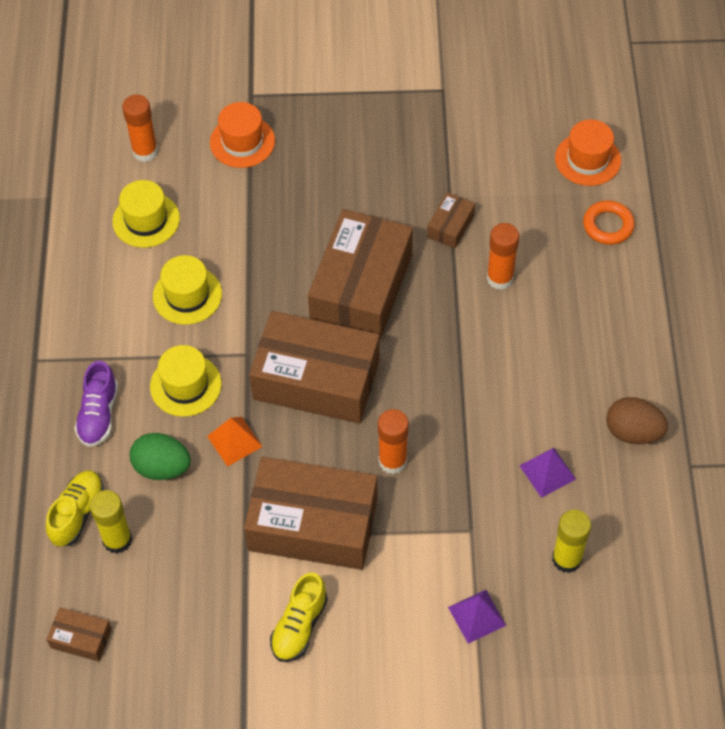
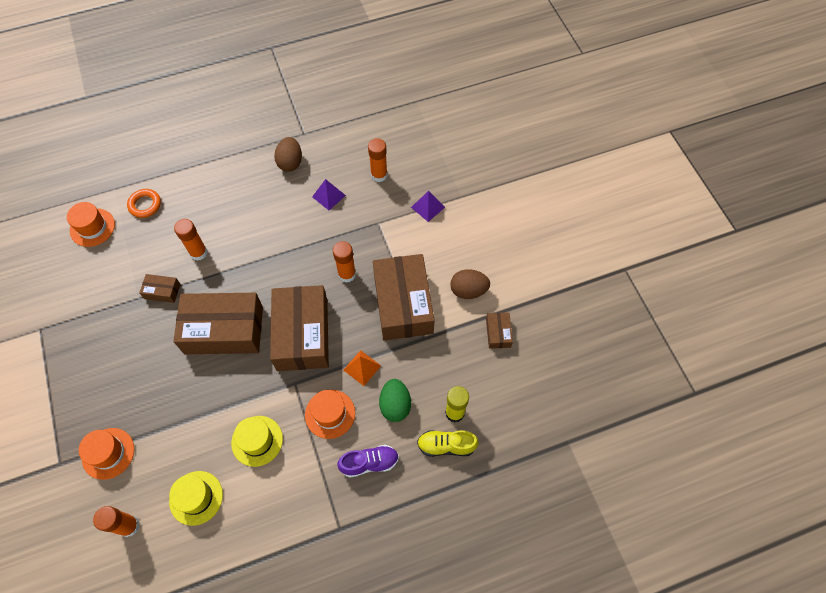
camera: 110 degrees left, 5 degrees up
brown box [46,607,112,662] -> brown box moved to [486,312,513,349]
yellow hat [150,345,221,417] -> orange hat [305,390,355,439]
yellow shoe [270,572,328,662] -> brown egg [450,269,490,299]
yellow glue stick [552,510,591,573] -> orange glue stick [368,138,388,182]

